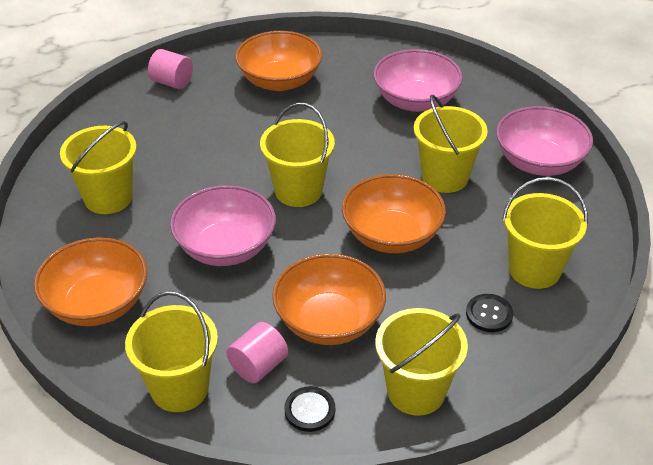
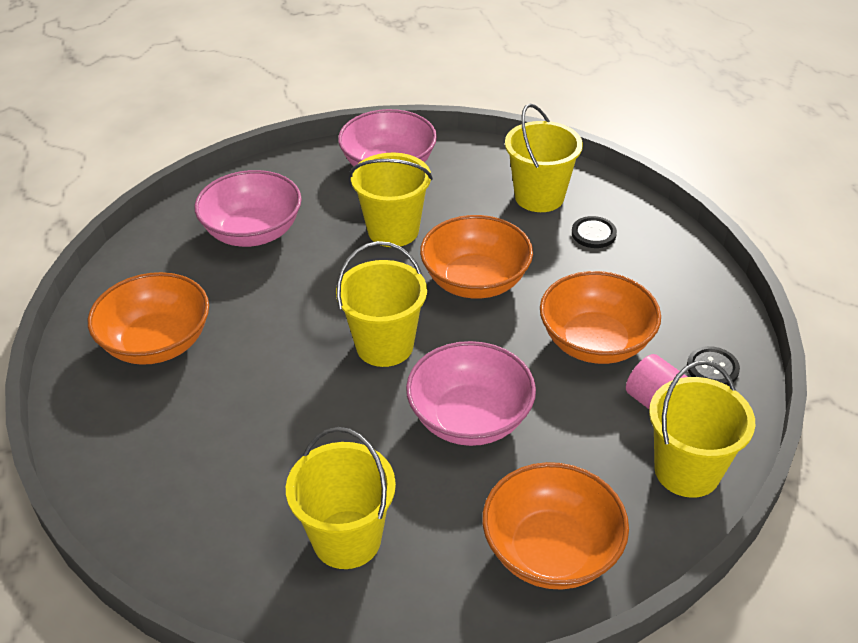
camera: 80 degrees left, 0 degrees up
pink cylinder [148,49,193,89] -> none
yellow bucket [375,308,468,416] -> none

